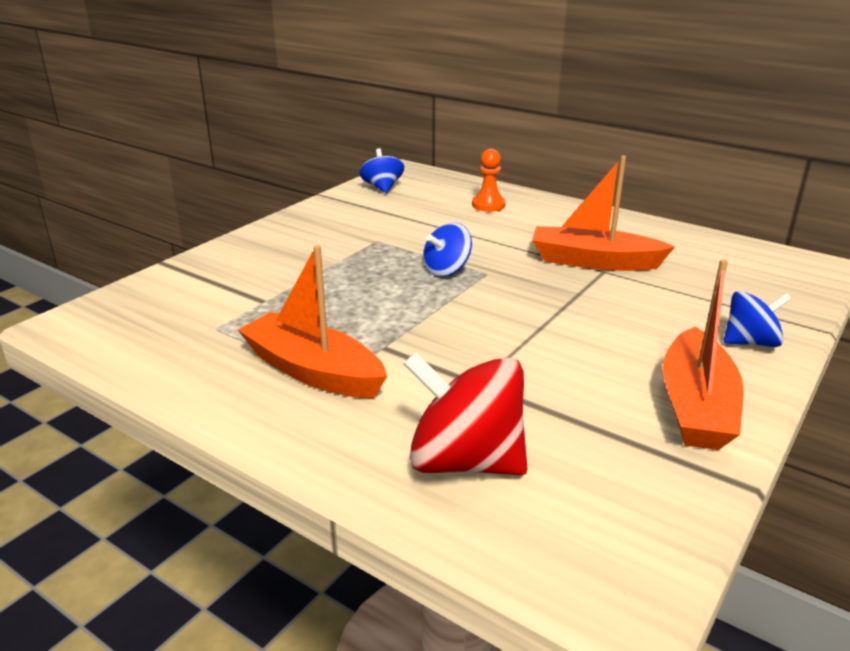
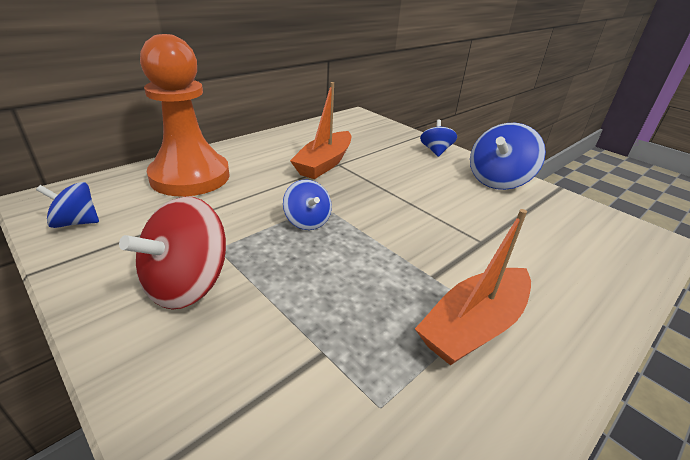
camera: 80 degrees left, 5 degrees up
red spinning top [403,352,527,475] -> red spinning top moved to [119,197,226,310]
orange pawn [472,149,506,212] -> orange pawn [140,34,230,196], size x2.50
orange boat [662,259,744,450] -> blue spinning top [470,123,546,190]

